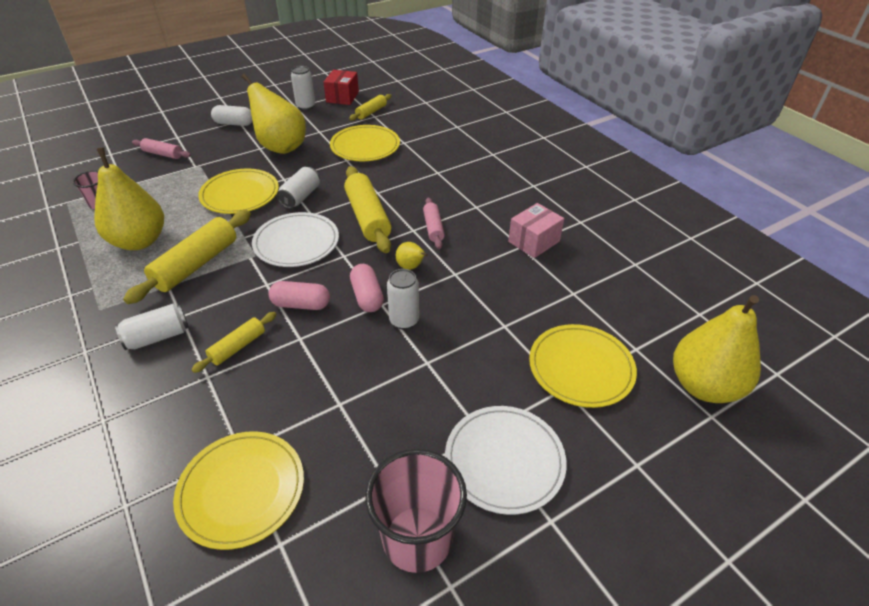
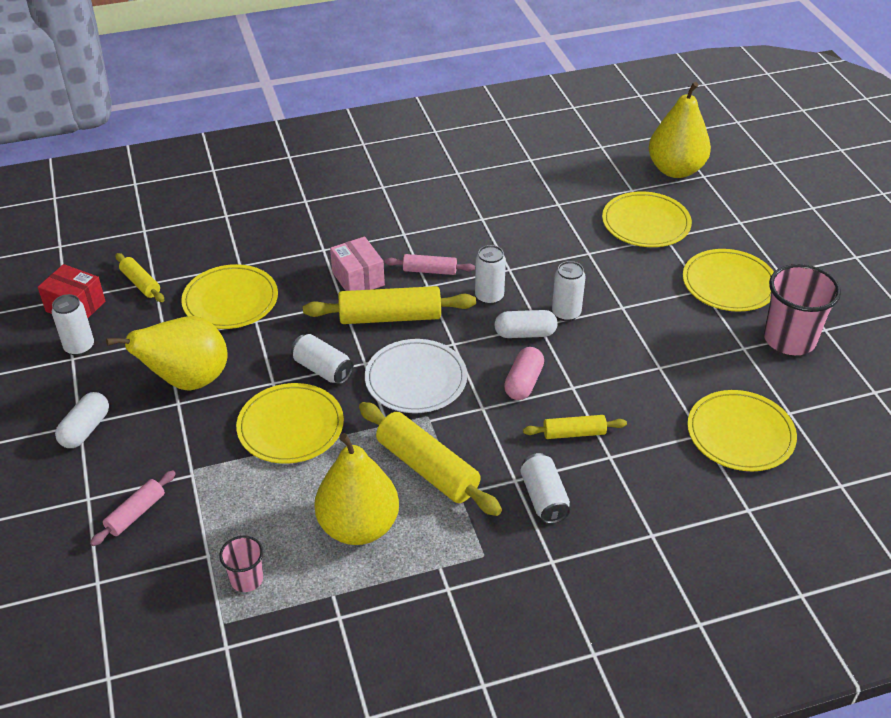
camera: 75 degrees left, 0 degrees up
yellow rolling pin [191,312,277,373] -> yellow rolling pin turned 60 degrees counterclockwise [523,415,627,439]
pink capsule [350,264,384,312] -> white capsule [495,310,557,338]
yellow pear [396,242,428,270] -> white can [475,245,506,305]
white plate [445,406,567,515] -> yellow plate [683,249,774,312]
pink box [508,203,564,258] -> pink box moved to [330,237,385,291]

